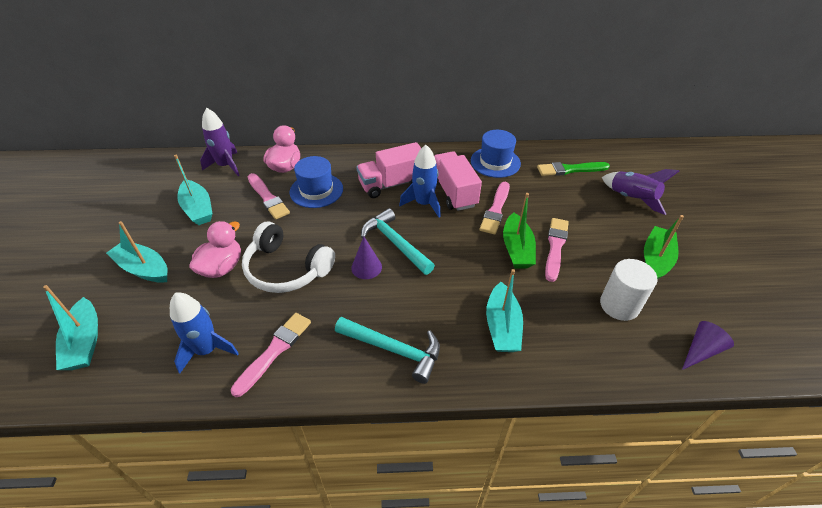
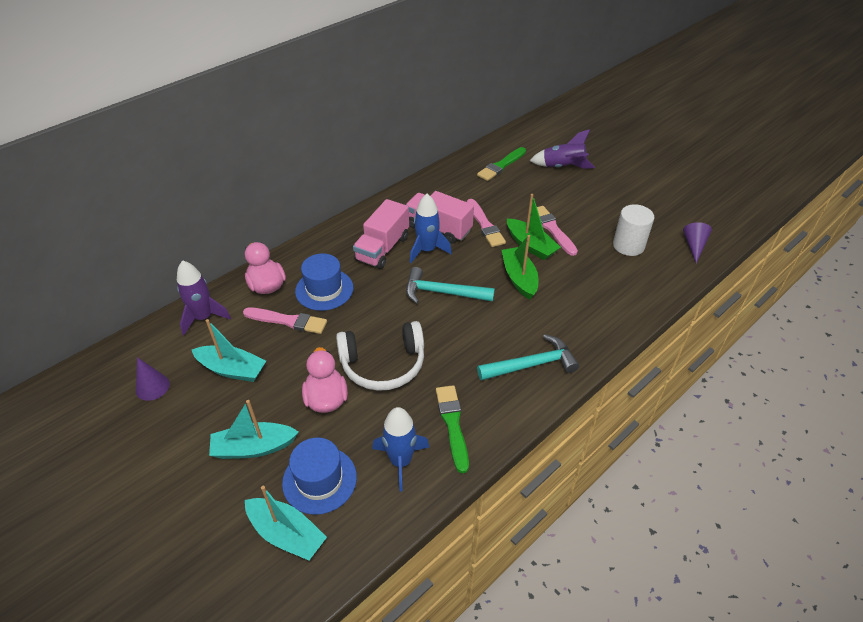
camera: 40 degrees left, 0 degrees up
pink brush [231,313,311,397] -> green brush [436,385,469,473]
purple cone [351,236,382,279] -> purple cone moved to [136,357,170,401]
blue hat [471,130,521,178] -> blue hat moved to [282,437,357,515]
turquoise boat [486,269,523,352] -> none
green boat [644,215,684,279] -> green boat moved to [502,235,538,300]

